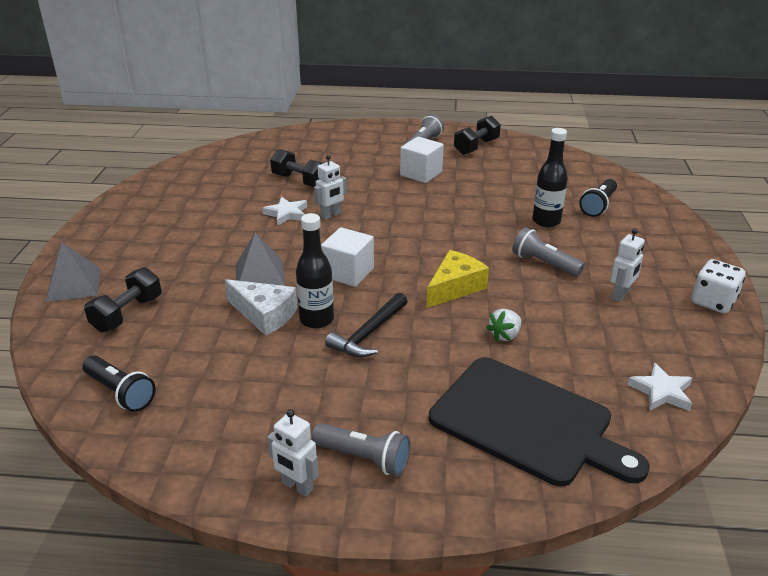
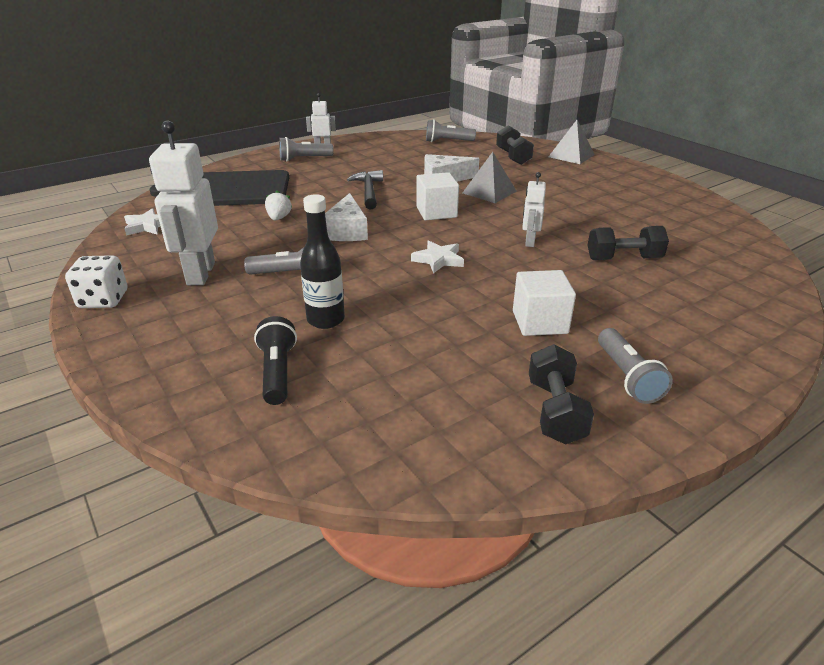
camera: 140 degrees right, 0 degrees up
black flashlight [83,356,156,412] -> grey flashlight [426,119,476,142]
white star [262,197,307,226] -> white star moved to [411,240,464,273]
black bottle [296,213,334,329] -> none
yellow cheese [427,250,489,308] -> white cheese [325,193,368,241]
white robot [610,228,645,302] -> white robot [149,121,218,285], size x1.91

